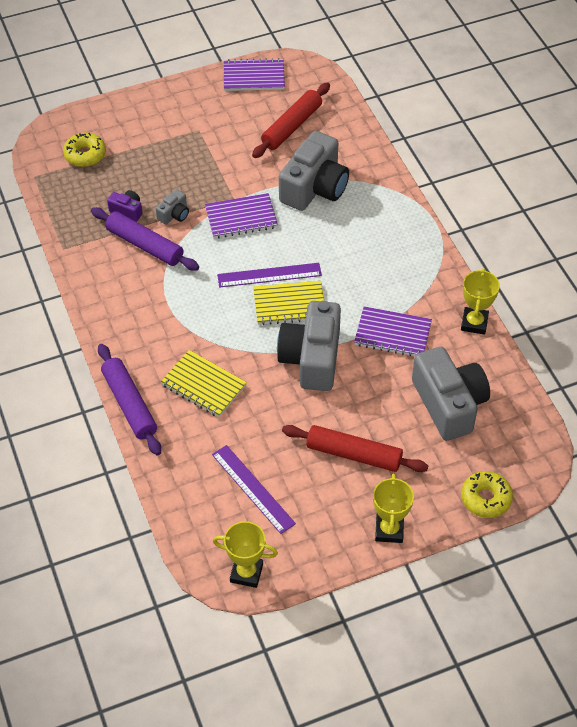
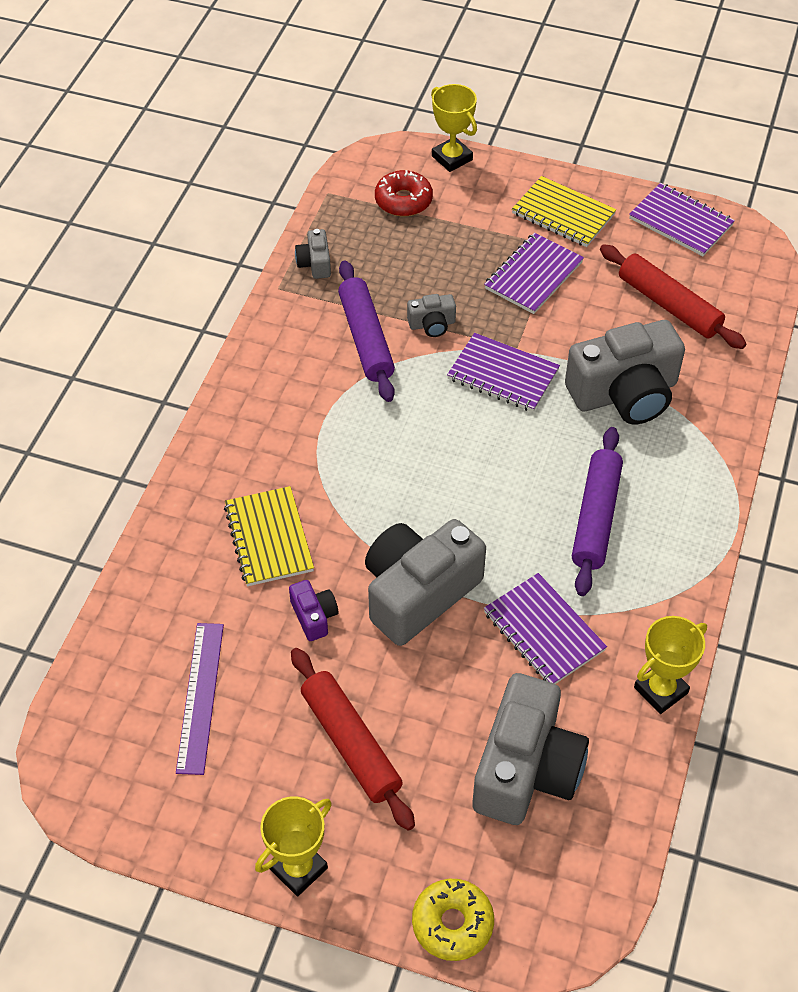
camera: 40 degrees right, 0 degrees up
yellow donut [63,133,106,167] -> red donut [375,170,433,217]
purple rolling pin [98,344,161,456] -> purple rolling pin moved to [572,427,623,596]
purple camera [107,190,142,222] -> purple camera moved to [289,580,338,641]
yellow trophy [213,521,278,588] -> yellow trophy moved to [431,84,477,172]
purple ruler [217,263,322,288] -> none
red rolling pin [252,82,330,158] -> red rolling pin turned 60 degrees clockwise [600,244,746,349]
yellow notebook [253,281,324,325] -> yellow notebook moved to [512,176,616,247]
none -> grey camera [295,229,331,279]
none -> purple notebook [484,232,584,314]

